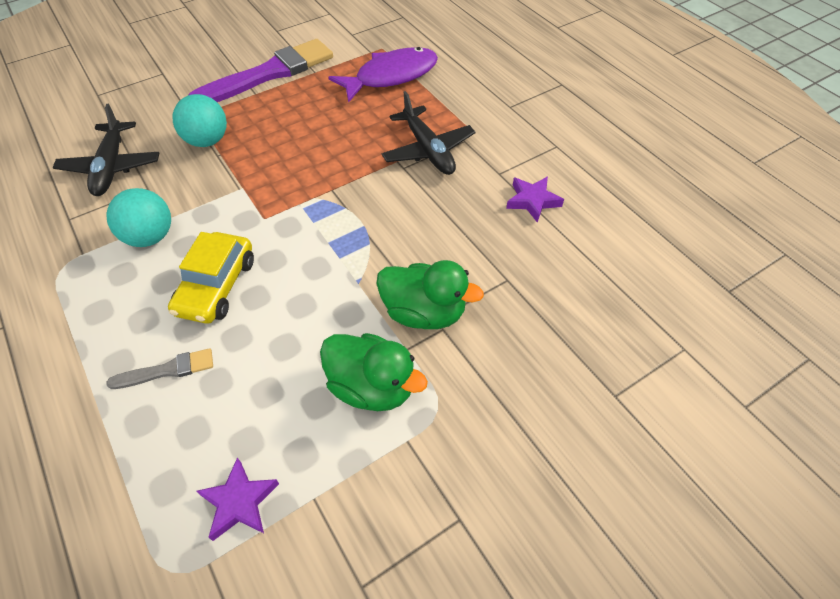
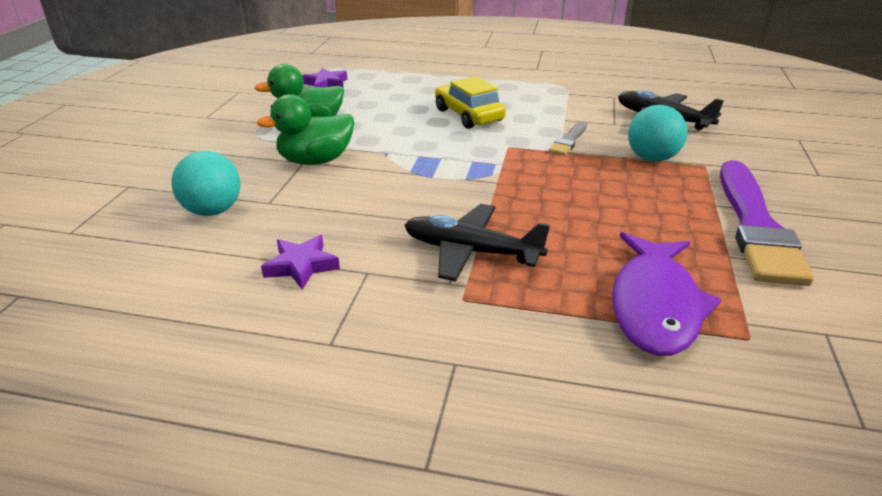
camera: 135 degrees right, 20 degrees down
turquoise ball [106,188,171,247] -> turquoise ball moved to [171,151,241,216]
grey brush [106,348,213,389] -> grey brush moved to [549,121,587,156]

